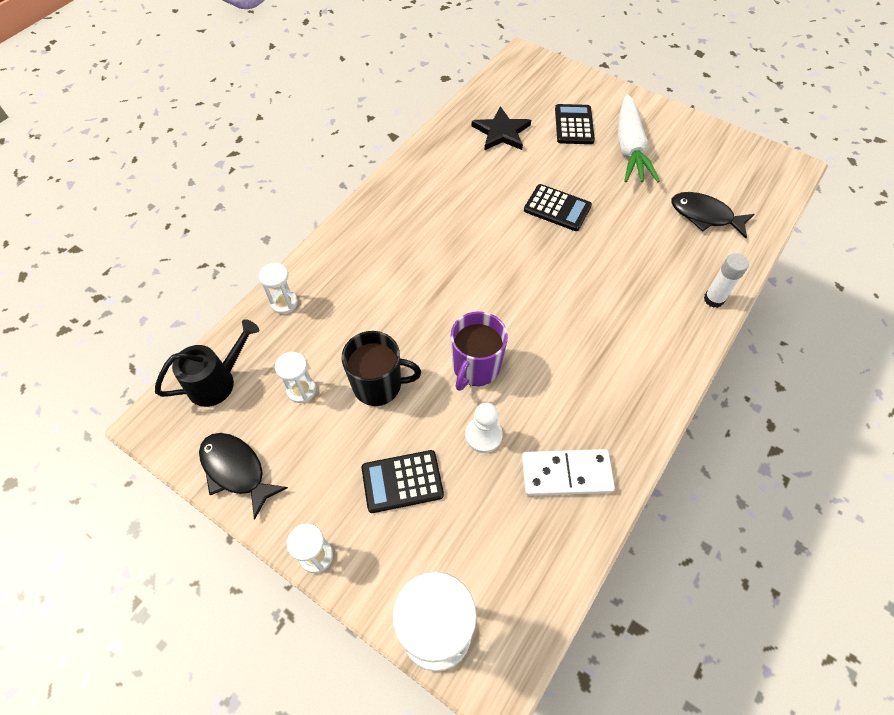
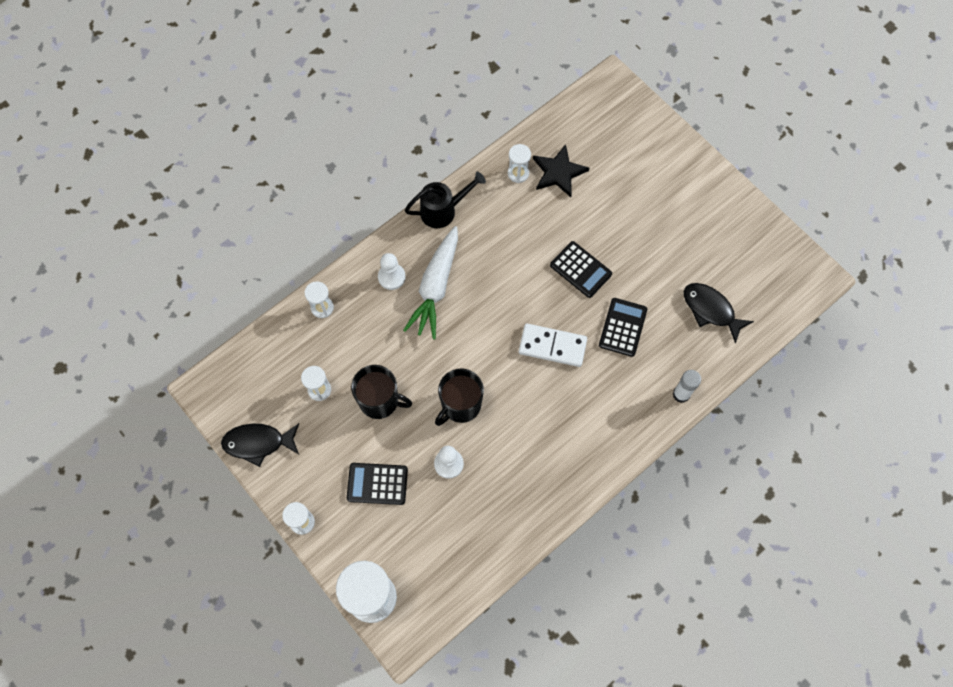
camera: 15 degrees right, 10 degrees up
black watering can [155,319,259,407] -> black watering can moved to [405,172,486,228]
black fish [199,433,288,520] -> black fish turned 60 degrees counterclockwise [221,423,299,467]
purple mug [450,311,508,391] -> black mug [435,369,484,426]
white domino [522,449,615,496] -> white domino moved to [519,323,587,367]
black calculator [555,104,595,144] -> black calculator moved to [599,298,647,357]
white carrot [618,94,660,183] -> white carrot moved to [403,226,458,339]
none -> white pawn [378,253,406,290]
none -> white hourglass [508,144,531,183]

